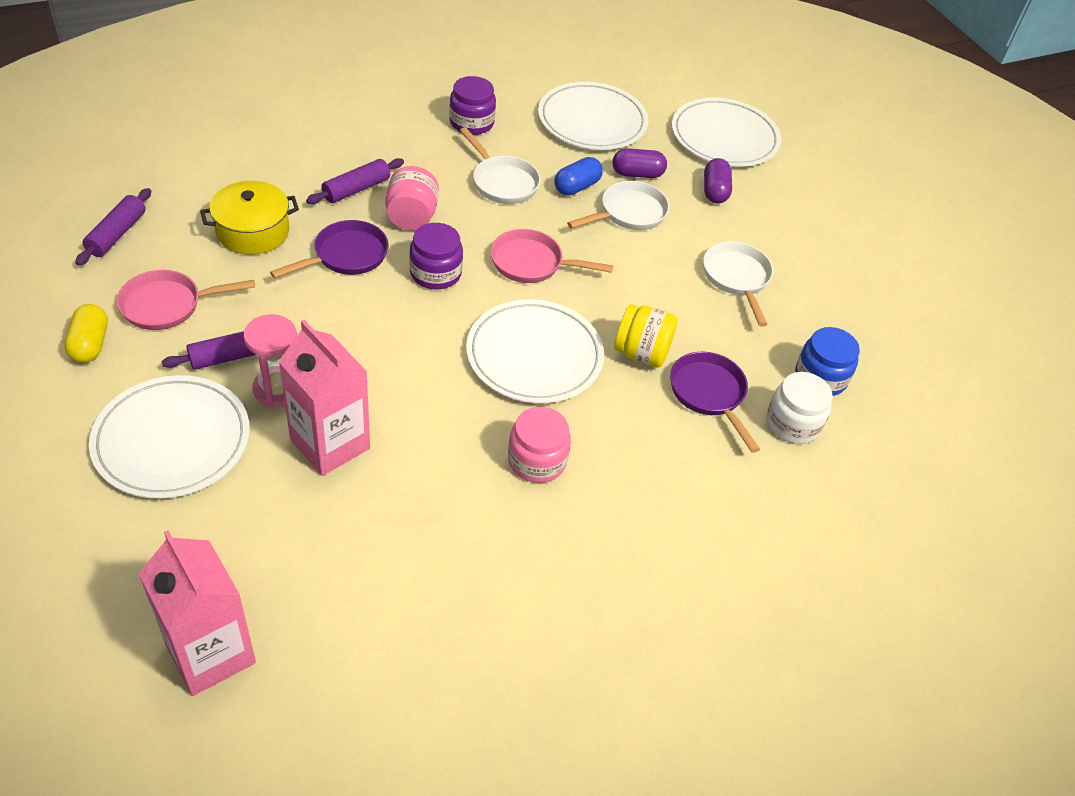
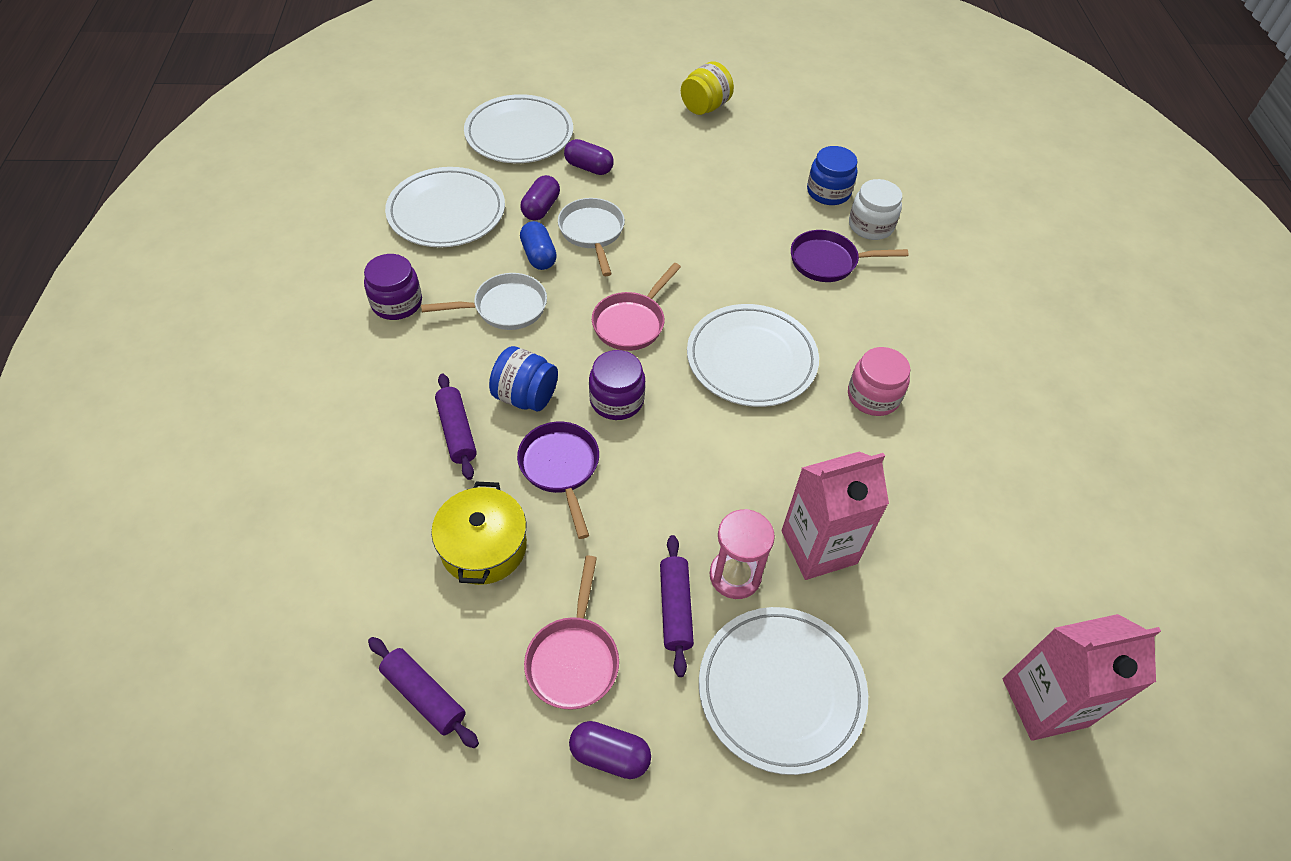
camera: 65 degrees left, 5 degrees up
yellow capsule [65,304,108,363] -> purple capsule [569,721,651,779]
pink jar [385,166,439,231] -> blue jar [489,346,558,411]
yellow jar [614,304,678,368] -> yellow jar moved to [681,61,734,115]
white pan [703,241,773,327] -> none

